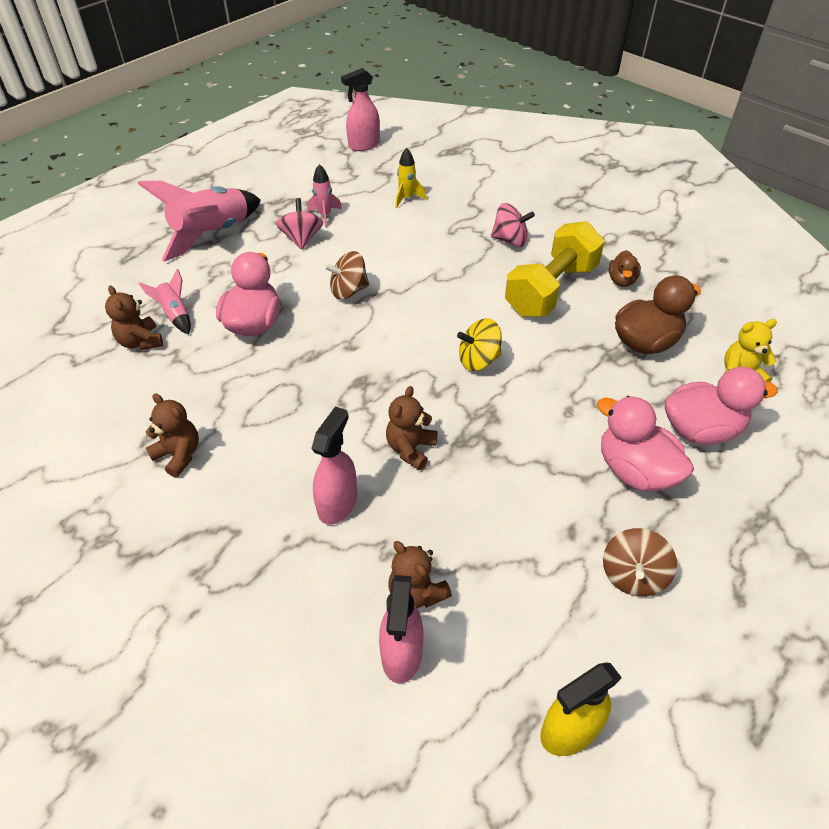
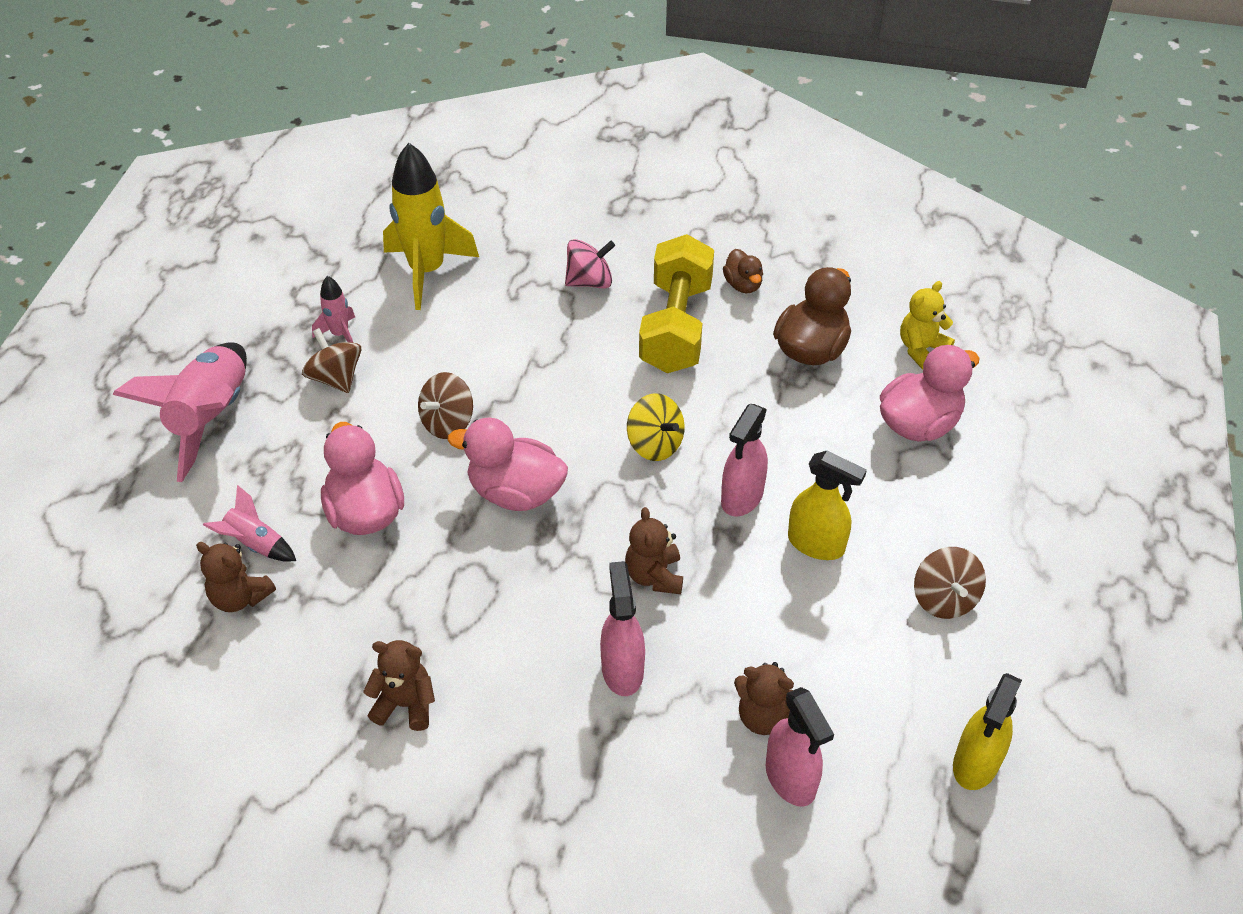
camera: 30 degrees left, 0 degrees up
pink spinning top [276,198,323,250] -> brown spinning top [302,328,362,393]
pink spray bottle [341,68,380,151] -> pink spray bottle moved to [721,404,768,516]
yellow rocket [395,148,426,208] -> yellow rocket [383,143,479,310], size x2.07
yellow spinning top [457,318,502,371] -> yellow spinning top turned 90 degrees counterclockwise [627,393,685,461]
pink duck [597,396,694,491] -> pink duck moved to [447,417,568,511]
none -> yellow spray bottle [788,451,867,560]

